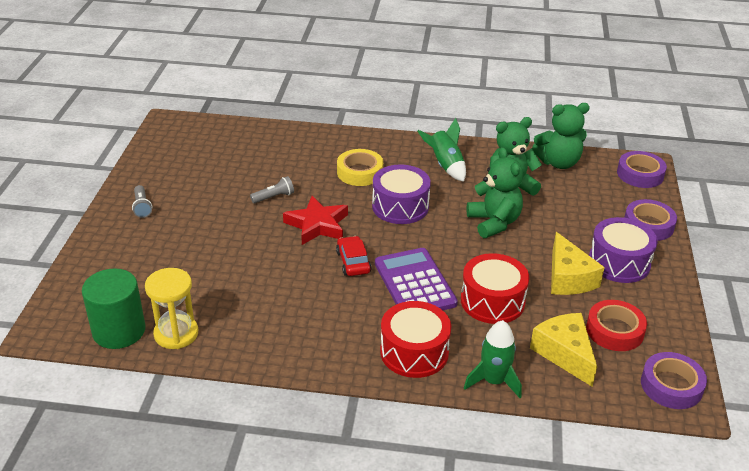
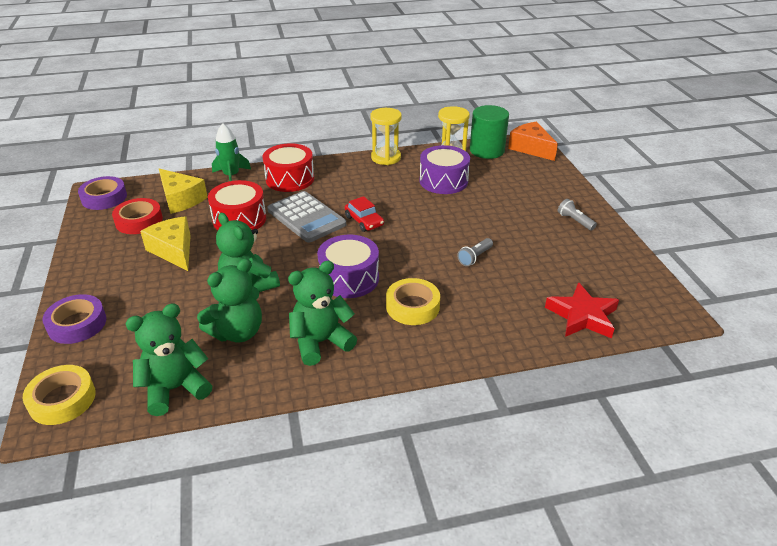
camera: 160 degrees right, 0 degrees up
red star [283,196,348,245] -> red star moved to [545,282,619,338]
purple calculator [375,248,458,310] -> grey calculator [267,191,346,242]
green rocket [418,118,466,182] -> green teddy bear [288,261,357,366]
purple drum [589,217,658,283] -> purple drum moved to [420,145,470,194]
purple tape [617,151,667,188] -> yellow tape [23,365,96,425]
none -> yellow hourglass [370,108,402,165]
none -> orange cheese [508,122,558,161]

